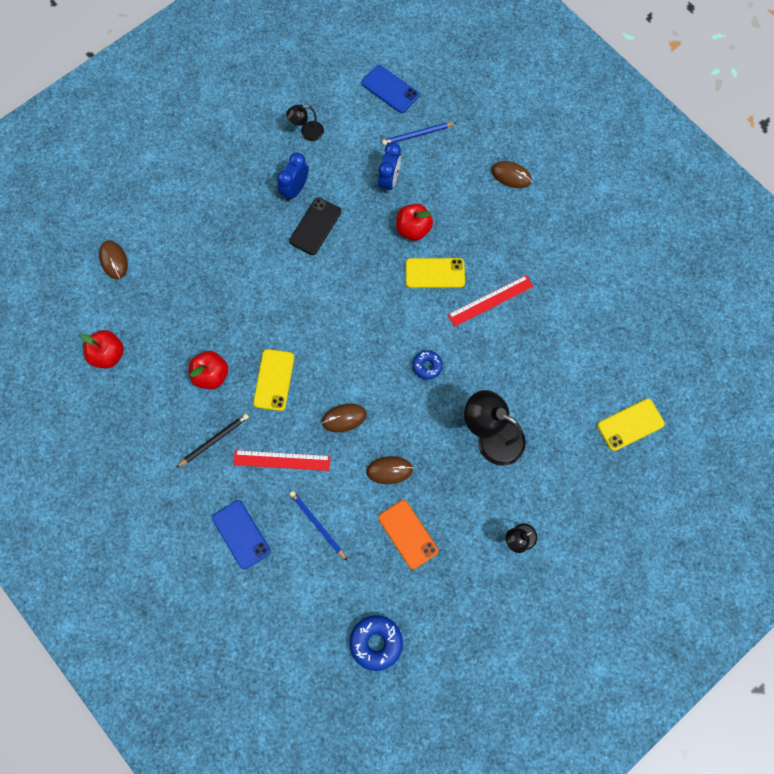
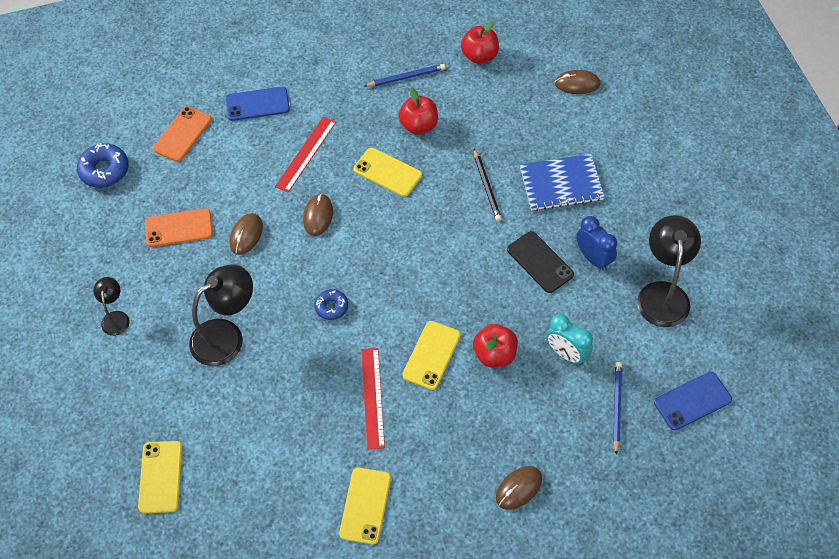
camera: 115 degrees right, 15 degrees down
black pencil [176,414,249,468] -> black pencil moved to [474,149,502,221]
black lamp [286,105,324,141] -> black lamp [637,215,701,327], size x1.87
blue pencil [289,491,347,561] -> blue pencil moved to [364,64,445,87]
blue clock [378,142,401,194] -> turquoise clock [546,314,593,365]
none -> orange phone [153,106,212,162]
none -> yellow phone [339,468,391,544]
none -> blue notebook [520,154,604,211]

